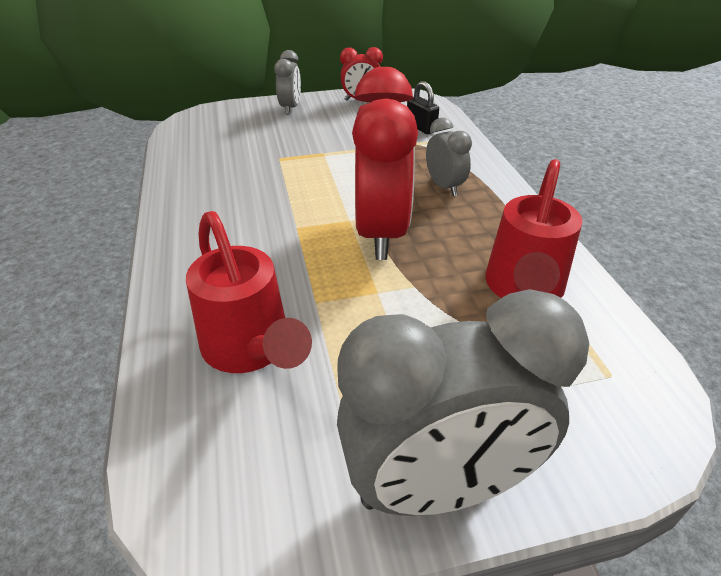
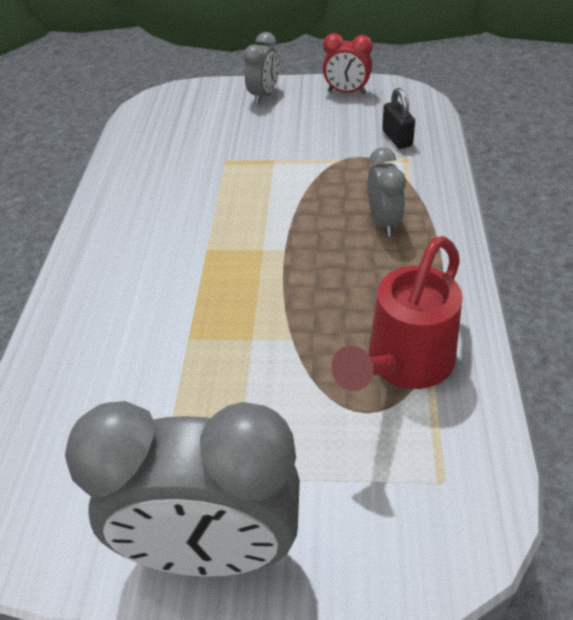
camera: 20 degrees right, 5 degrees up
red watering can [186,211,312,373] -> none
red clock [352,67,418,260] -> none

